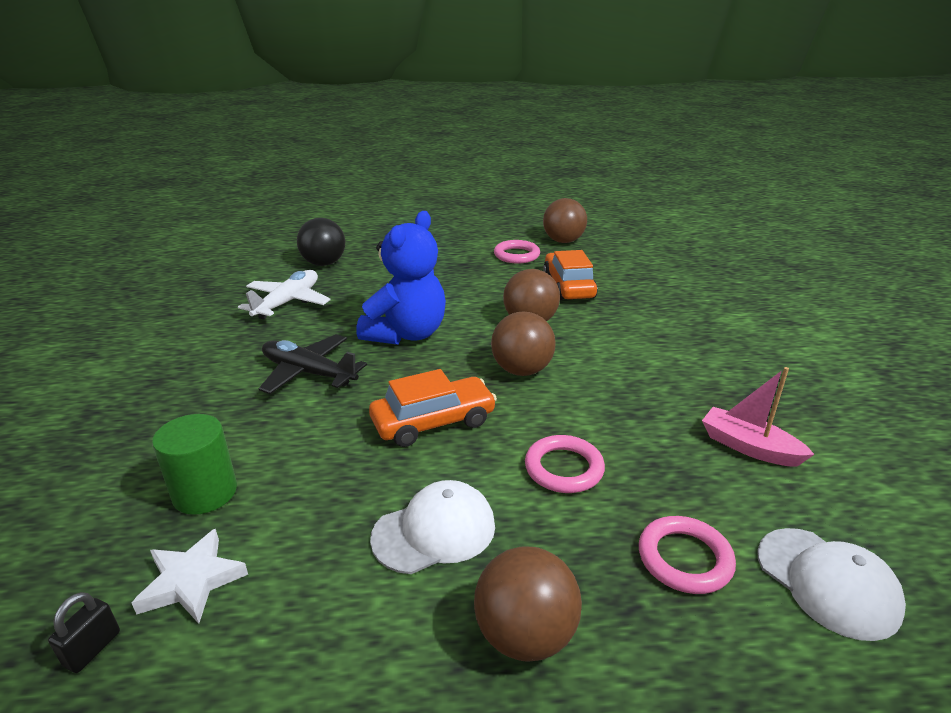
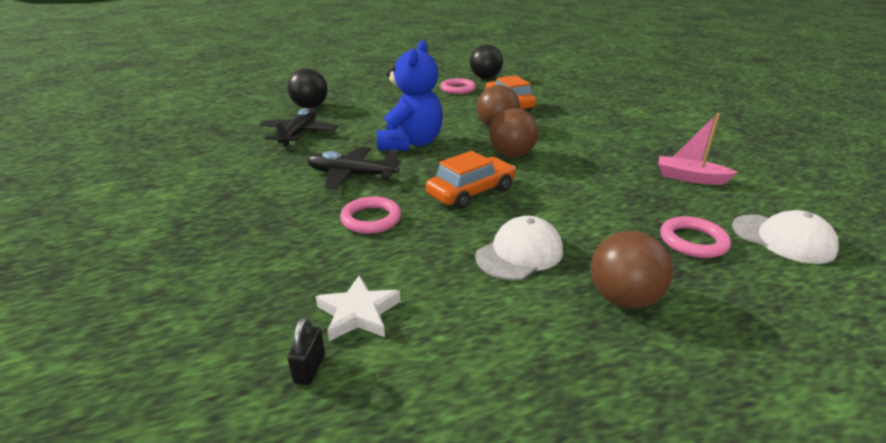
camera: 15 degrees left, 0 degrees up
green cylinder [152,414,237,515] -> none
white plane [238,270,331,319] -> black plane [260,108,338,147]
pink ring [525,435,605,493] -> pink ring moved to [340,196,401,234]
brown ball [543,198,587,243] -> black ball [470,44,503,79]

